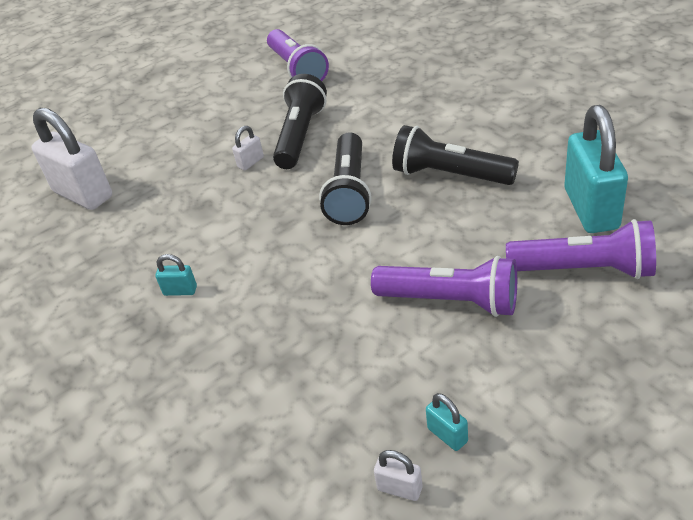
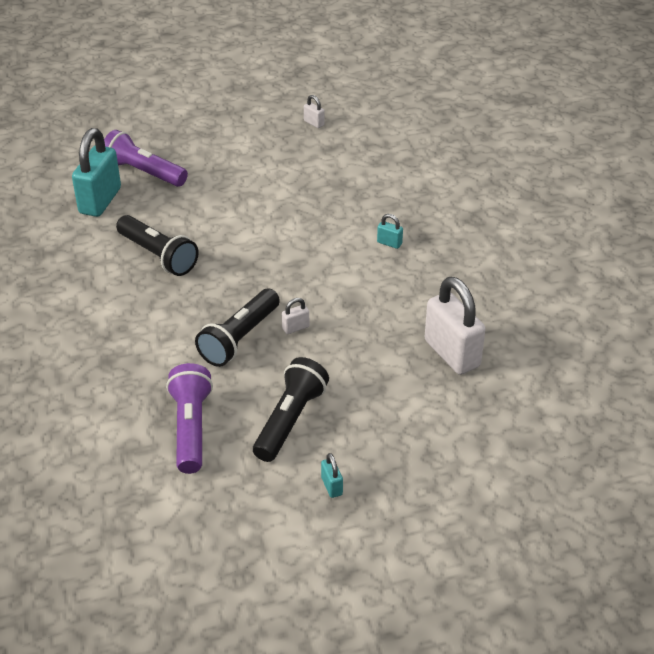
camera: 165 degrees left, 0 degrees up
black flashlight [319,132,371,225] -> black flashlight moved to [253,357,329,462]
purple flashlight [371,256,517,317] -> none
turquoise padlock [426,393,468,451] -> turquoise padlock moved to [321,453,343,498]

